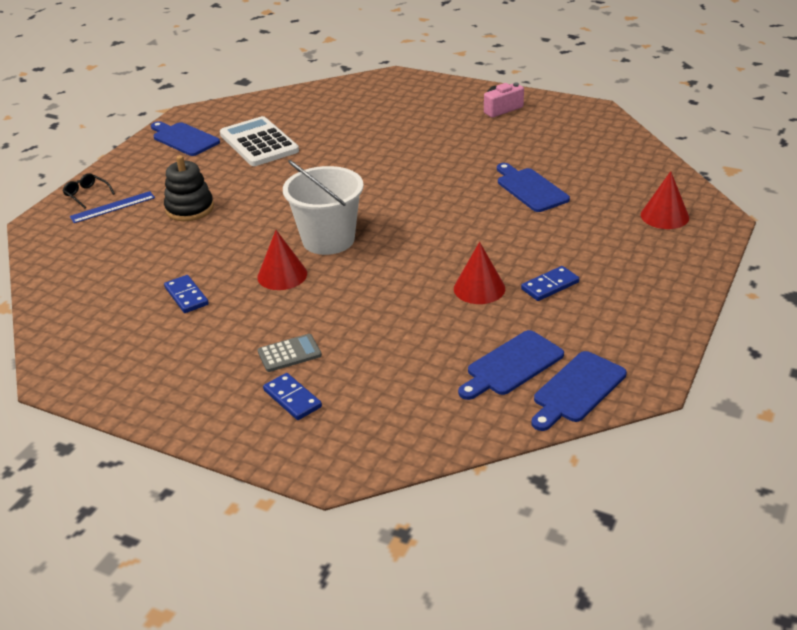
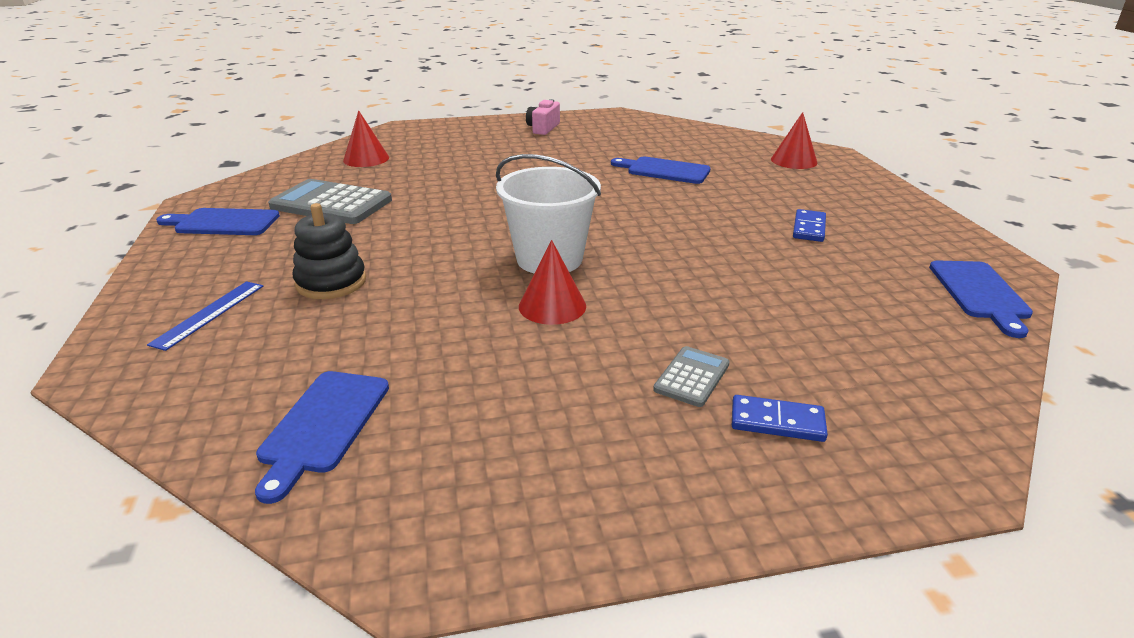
camera: 40 degrees left, 5 degrees down
black glasses [63,173,115,209] -> none
blue domino [164,275,209,313] -> none
white calculator [220,116,299,166] -> grey calculator [268,179,392,224]
red cone [454,242,505,304] -> red cone moved to [343,110,389,167]
blue cutting board [458,330,564,400] -> blue cutting board moved to [255,371,389,504]

